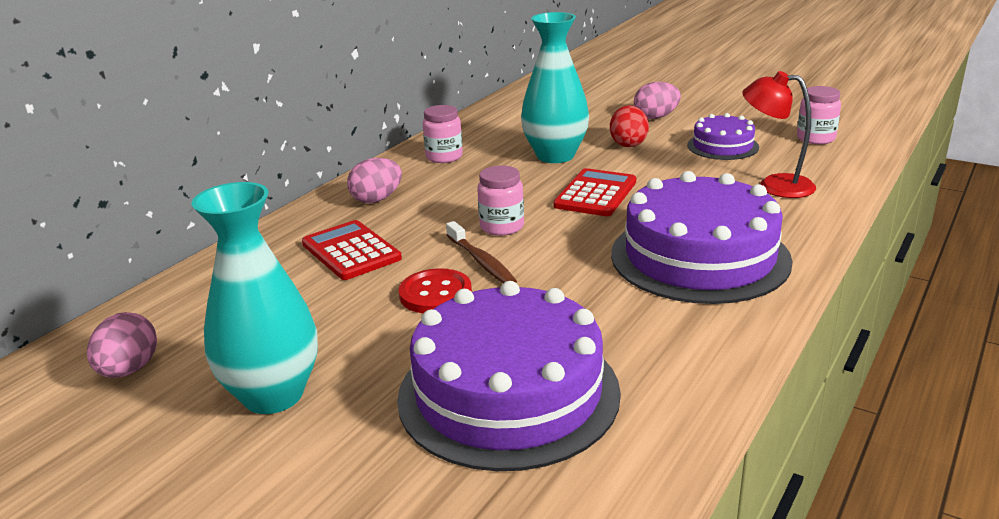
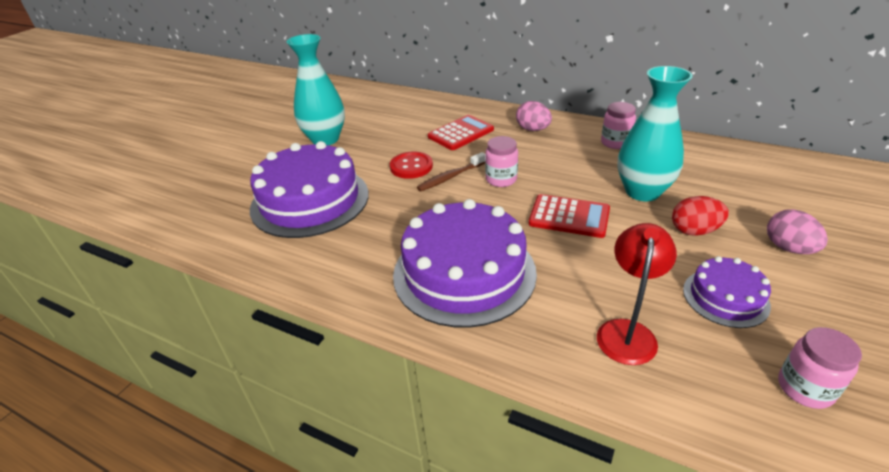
camera: 85 degrees right, 10 degrees up
pink egg [87,312,157,378] -> none

